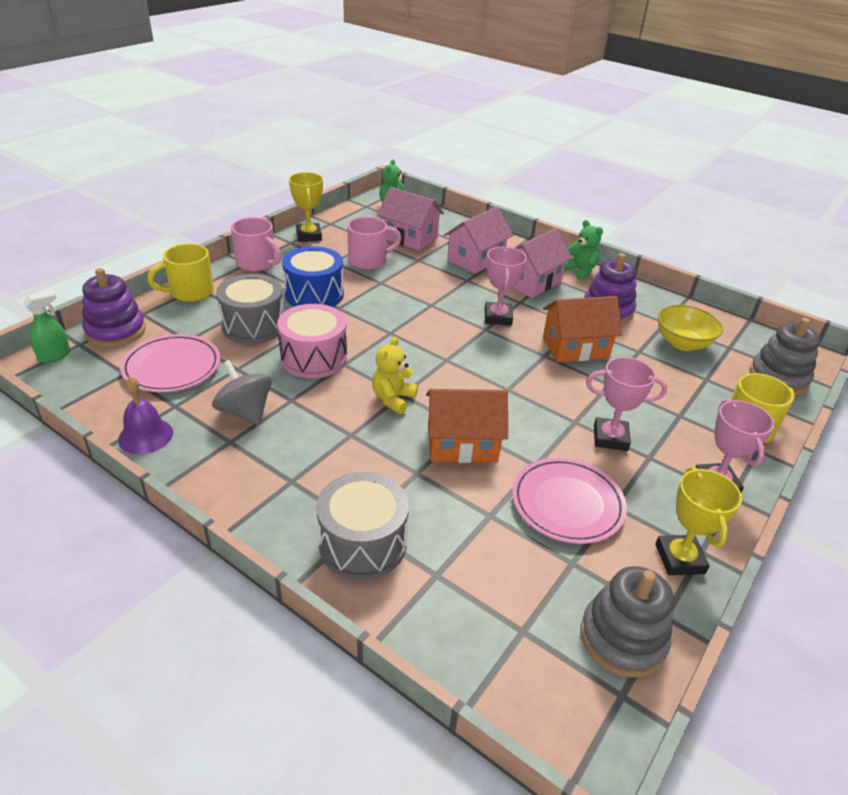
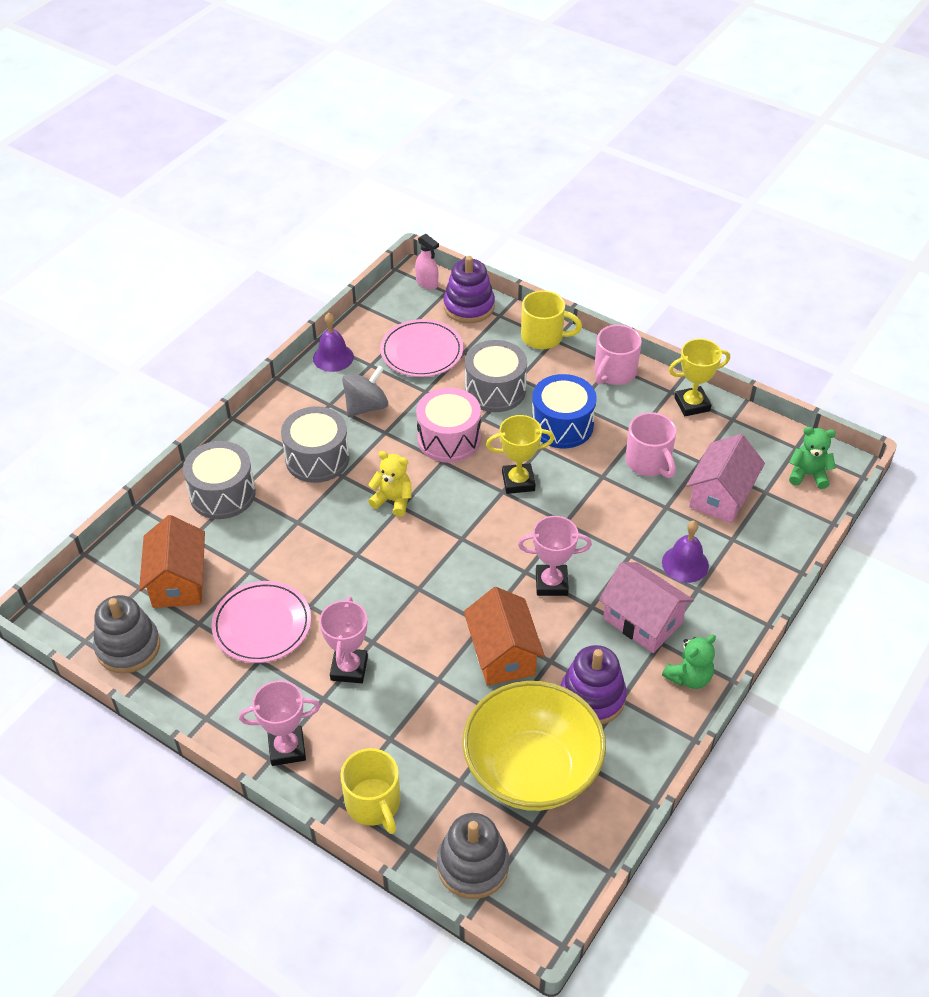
camera: 90 degrees right, 10 degrees up
green spray bottle [23,291,70,363] -> pink spray bottle [415,234,439,290]
yellow mug [147,243,214,302] -> yellow mug turned 135 degrees clockwise [521,290,582,349]
orange house [426,389,508,463] -> orange house moved to [139,515,205,608]
pink house [444,206,513,274] -> purple bell [662,521,709,583]
yellow trophy [655,466,742,575] -> yellow trophy moved to [486,415,554,494]
yellow bowl [658,305,723,351] -> yellow bowl [463,681,606,811], size x1.76
none -> grey drum [281,406,349,483]

